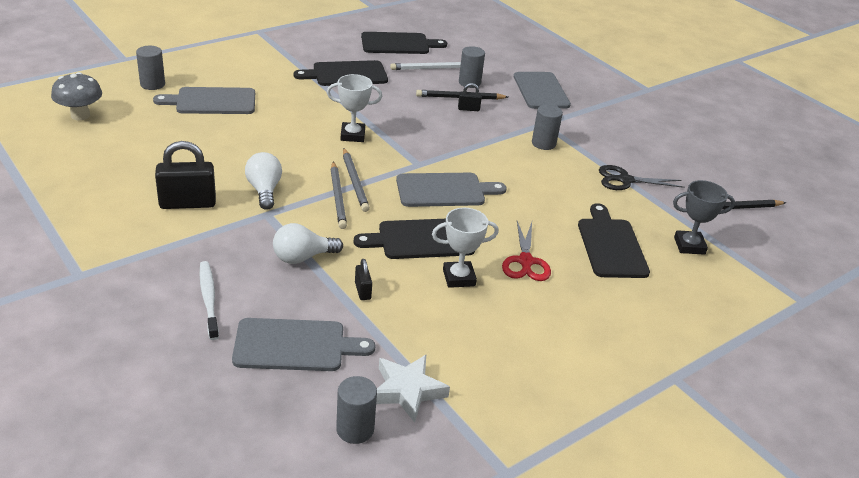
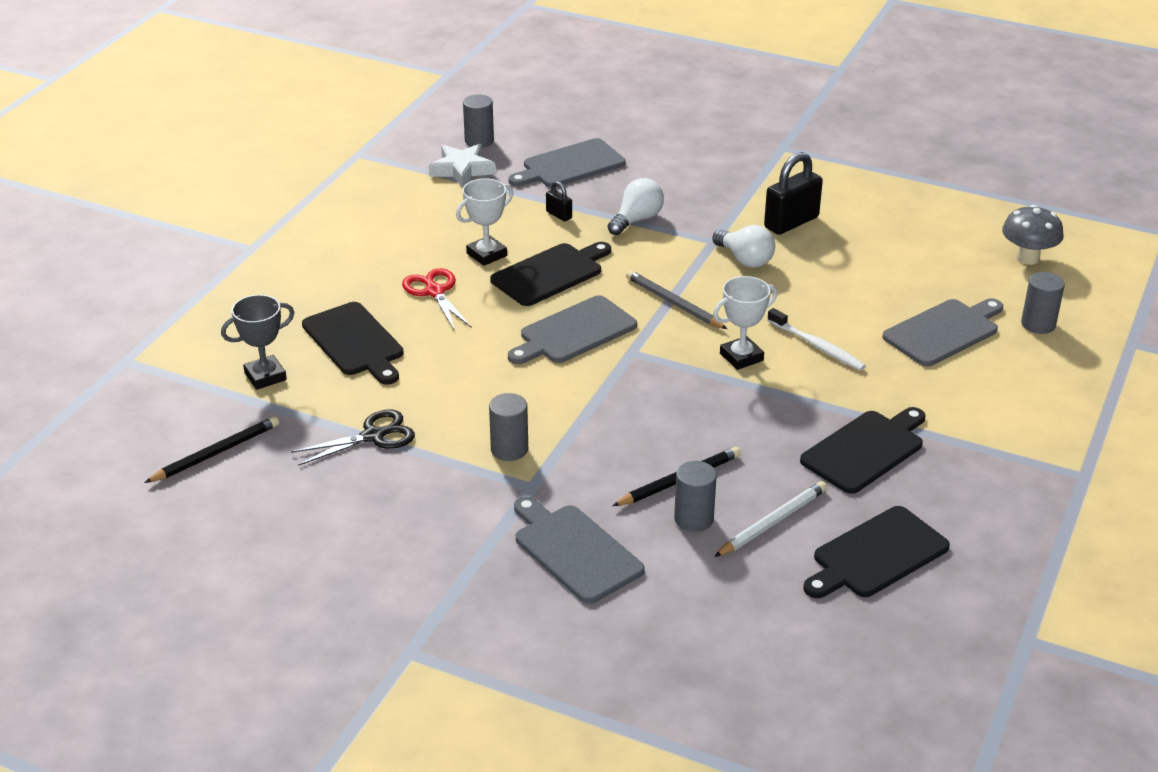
camera: 155 degrees right, 0 degrees up
white toothbrush [200,261,219,340] -> white toothbrush moved to [767,308,866,371]
grey pencil [331,162,347,229] -> none
black padlock [458,83,482,111] -> none

